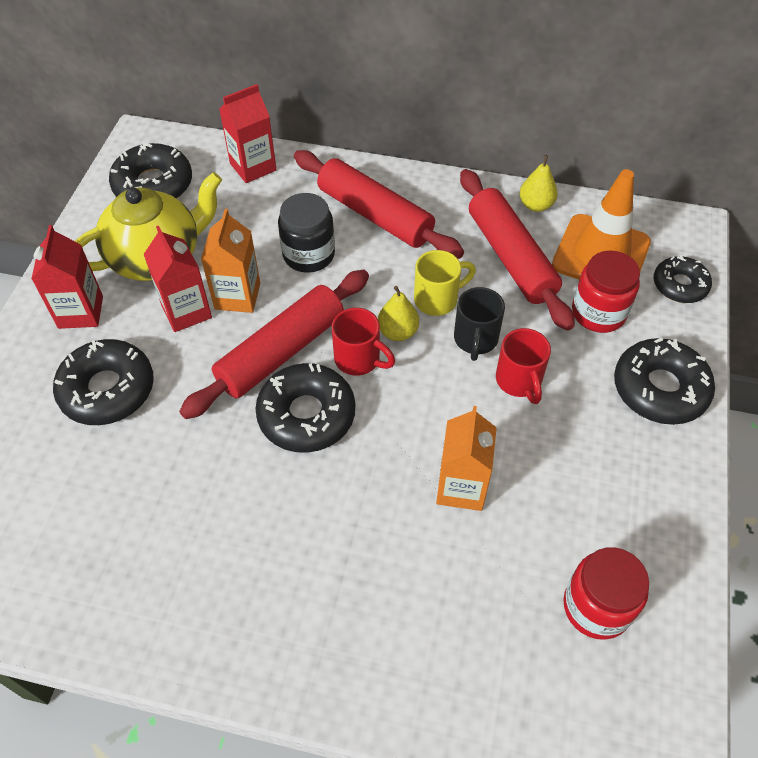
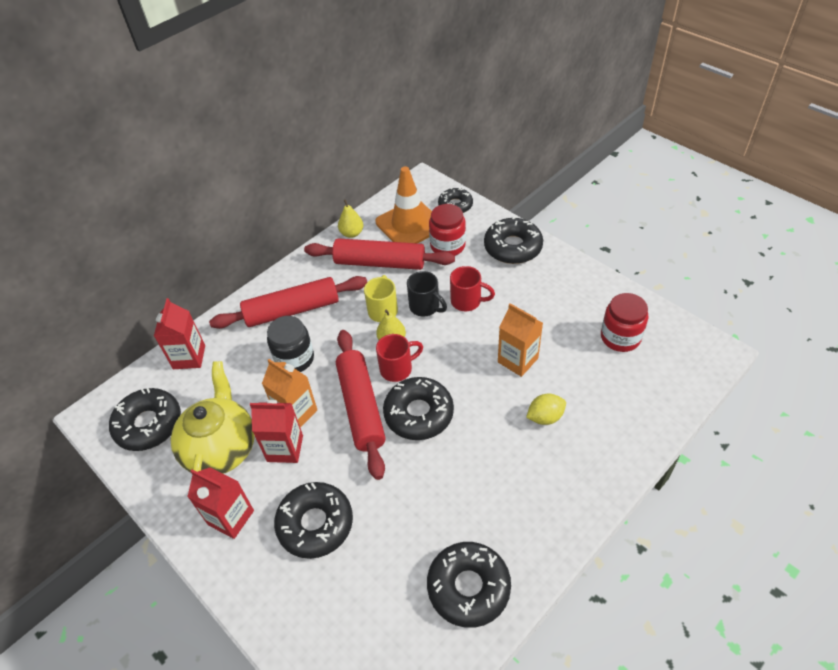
camera: 55 degrees left, 5 degrees down
none -> black donut [427,542,511,628]
none -> yellow lemon [526,394,566,425]

